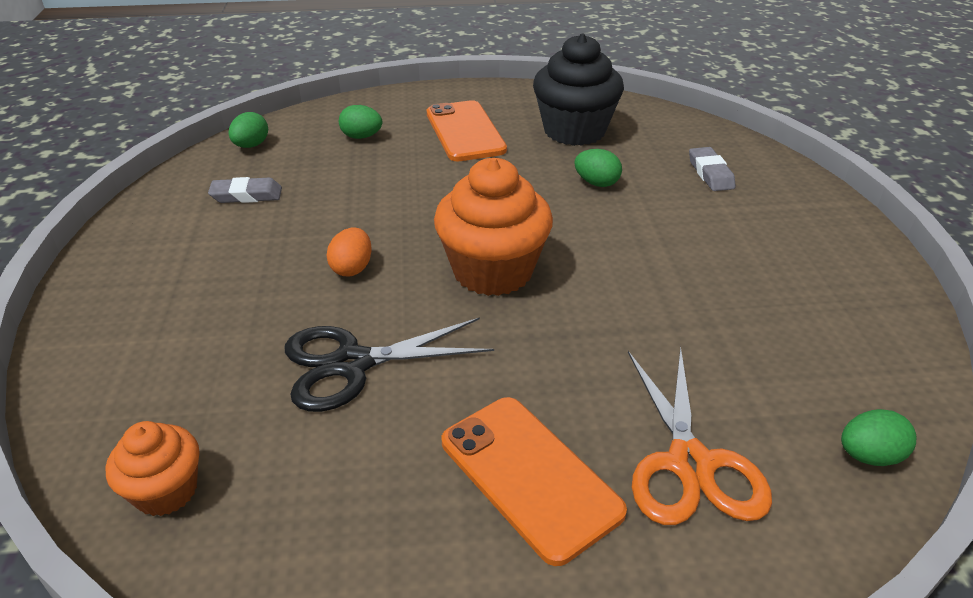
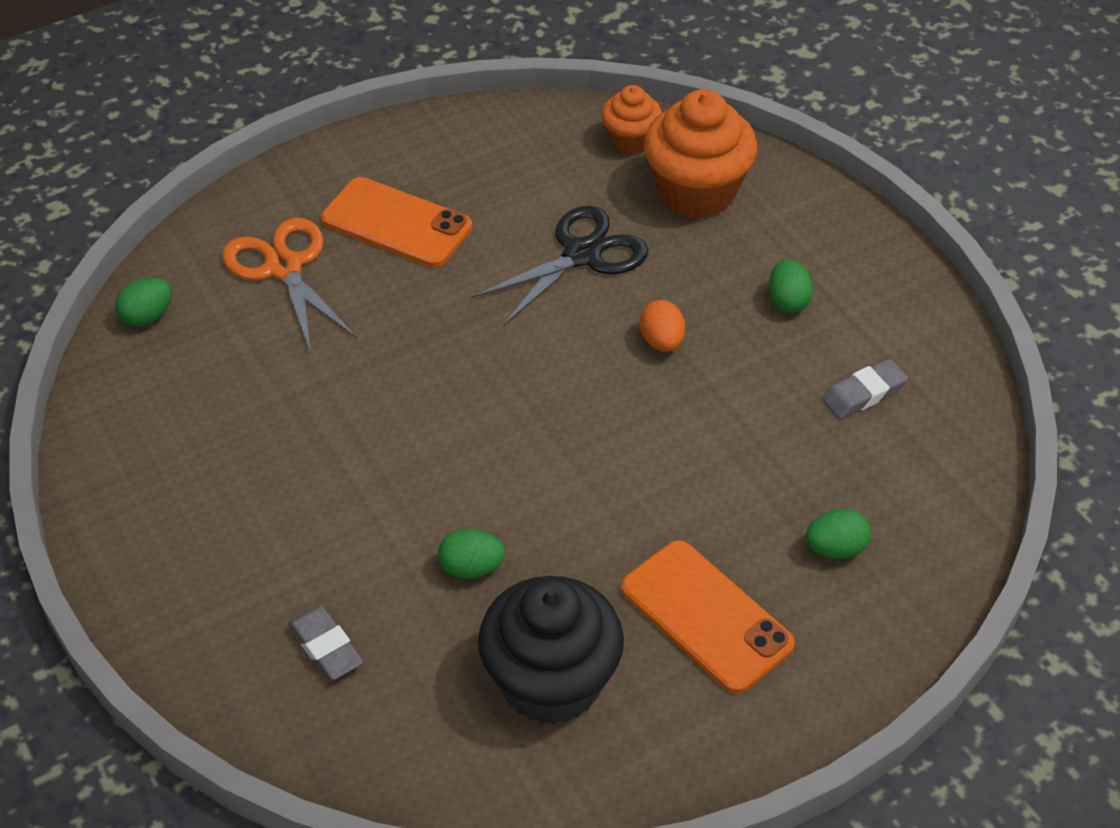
camera: 155 degrees right, 10 degrees up
green egg [229,112,268,148] -> green egg moved to [768,259,813,313]
orange cupcake [434,158,553,296] -> orange cupcake moved to [644,89,758,218]

